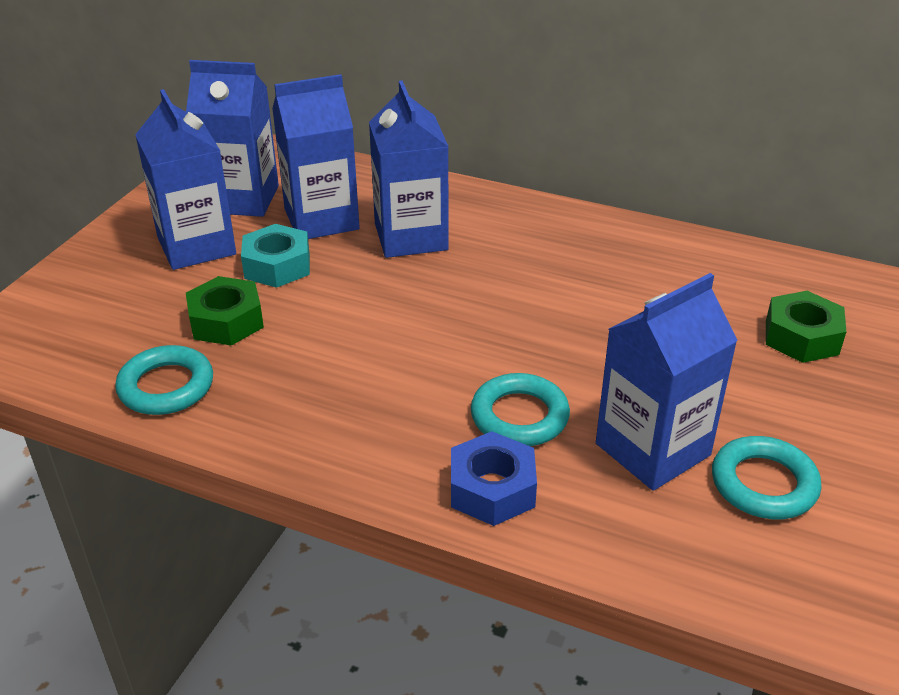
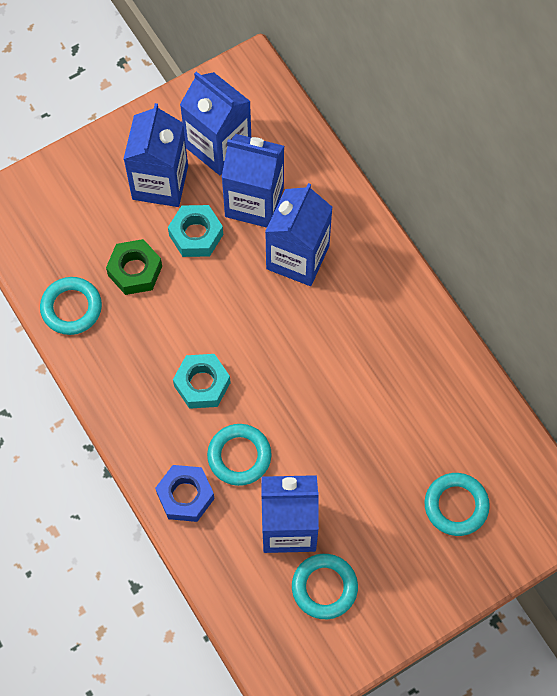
camera: 35 degrees right, 30 degrees up
green nut [766,291,846,363] -> turquoise ring [424,473,490,536]
none -> turquoise nut [173,354,231,409]

